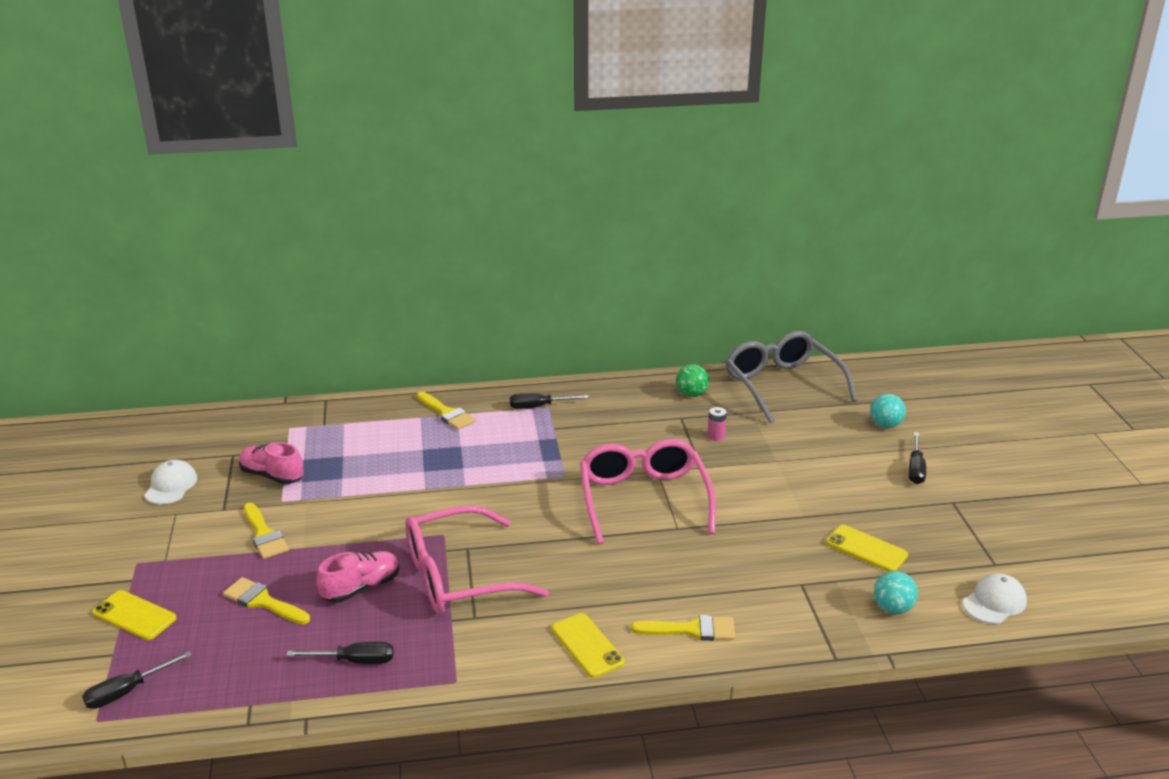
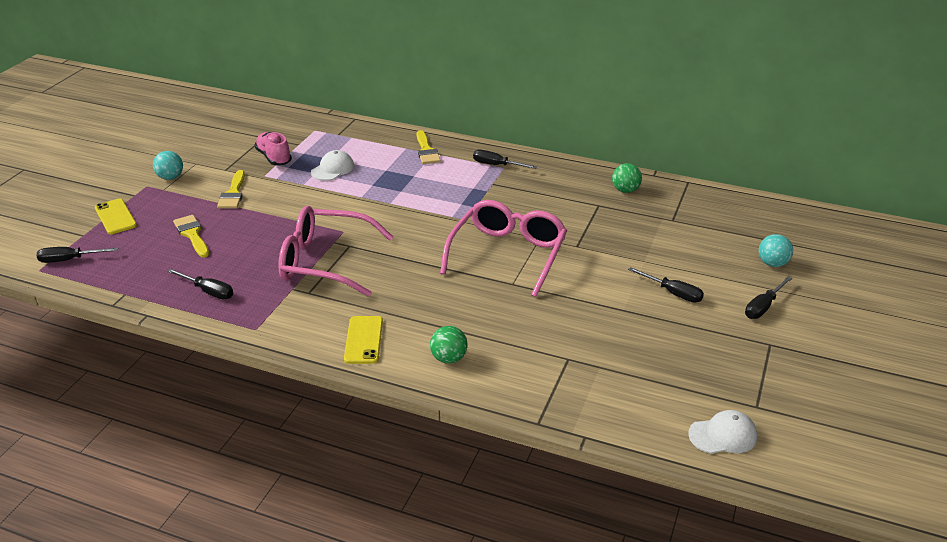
camera: 30 degrees right, 5 degrees up
white cap [144,460,197,504] -> white cap moved to [311,150,354,181]
pink shoe [316,551,400,603] -> none
yellow brush [631,615,735,641] -> green ball [430,326,468,364]
pink battery [708,407,727,441] -> none
grey glasses [725,331,857,423] -> none
yellow phone [826,525,908,572] -> none
turquoise ball [874,571,918,614] -> turquoise ball moved to [153,151,183,180]
none -> black screwdriver [628,267,704,303]

